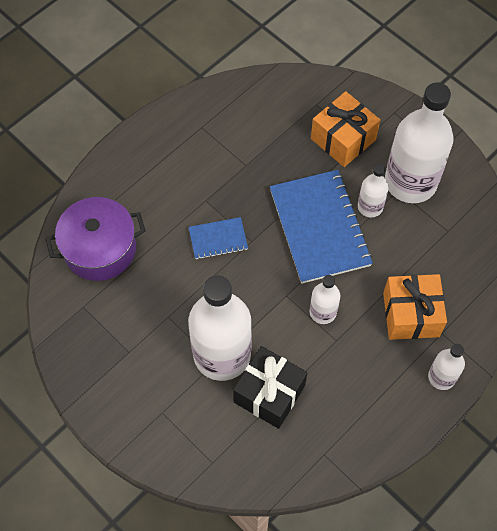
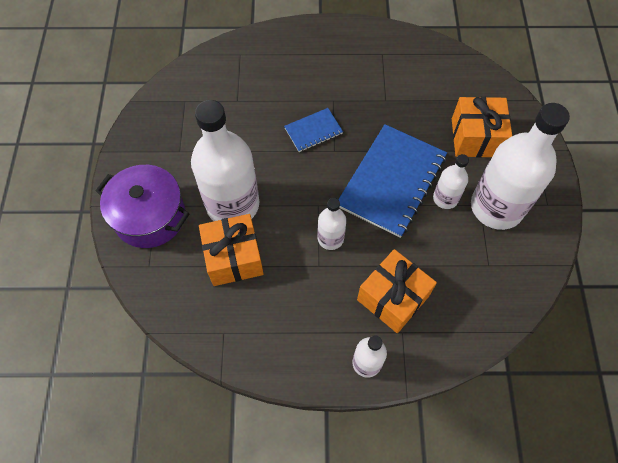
camera: 45 degrees right, 0 degrees up
purple pot [46,197,146,281] -> purple pot moved to [96,165,189,248]
blue notebook [189,217,248,260] -> blue notebook turned 60 degrees counterclockwise [284,108,343,152]
black gift [233,346,307,429] -> orange gift [199,214,264,286]

